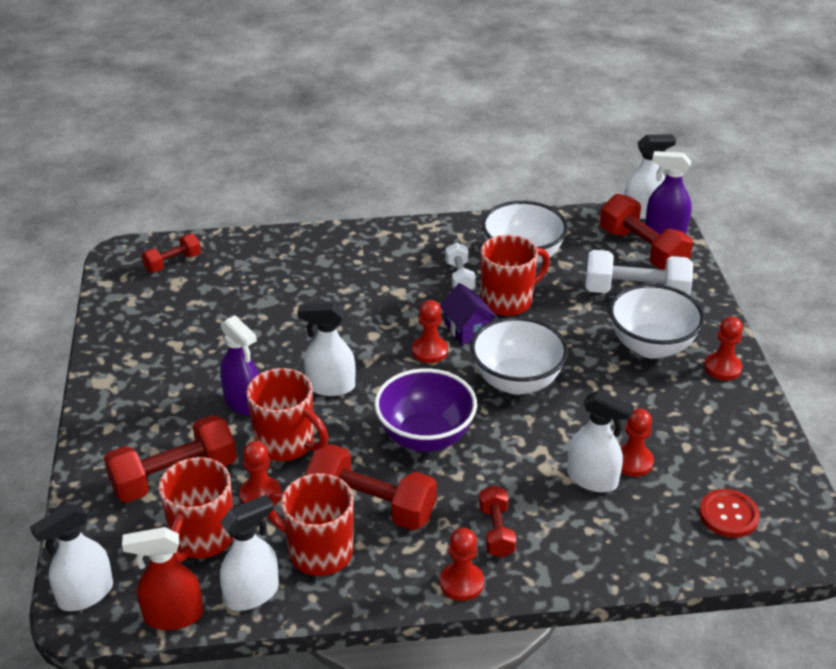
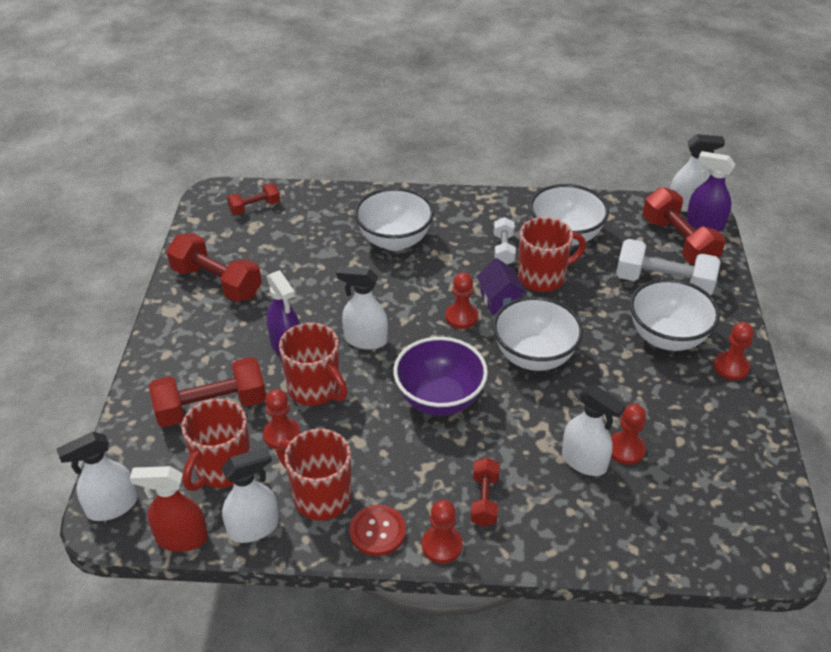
camera: 10 degrees right, 5 degrees up
red dumbbell [305,444,437,531] -> red dumbbell moved to [167,233,262,302]
red button [699,489,760,538] -> red button moved to [349,505,406,556]
none -> white bowl [355,188,434,251]

